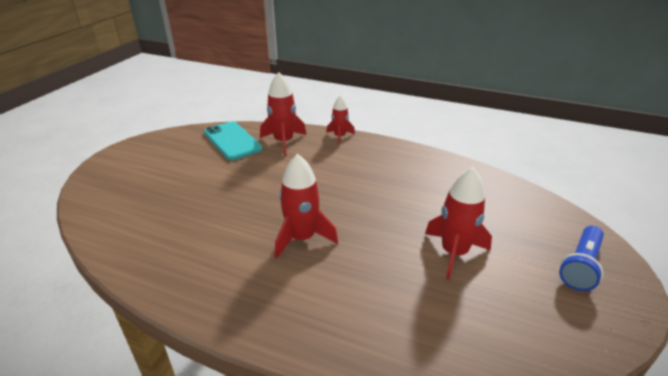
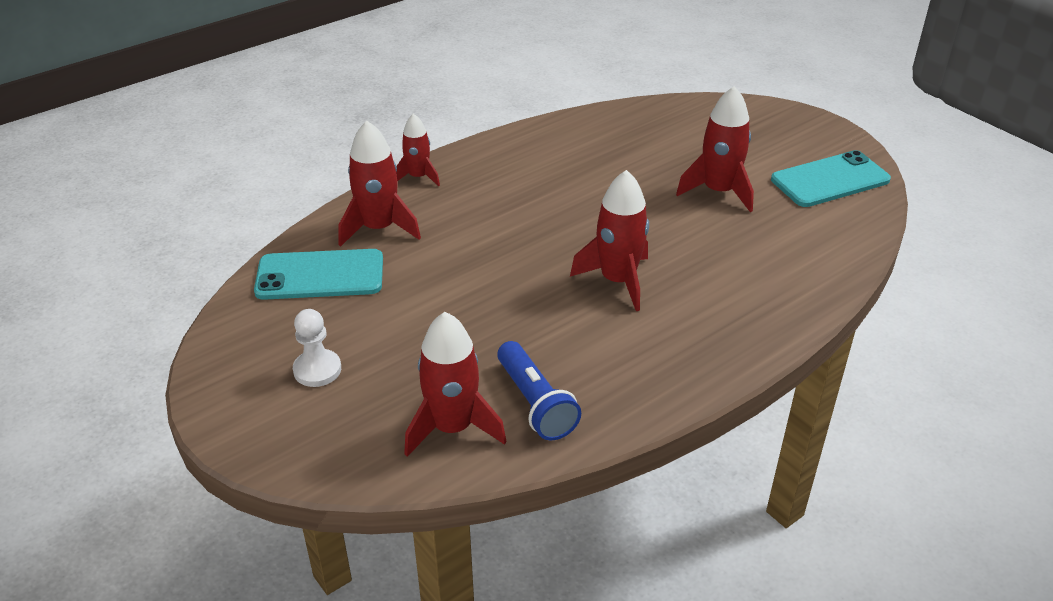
camera: 60 degrees left, 5 degrees up
blue flashlight [559,226,604,291] -> blue flashlight moved to [497,341,581,440]
none -> white pawn [293,309,341,387]
none -> red rocket [404,312,506,457]
none -> turquoise phone [771,150,891,207]

